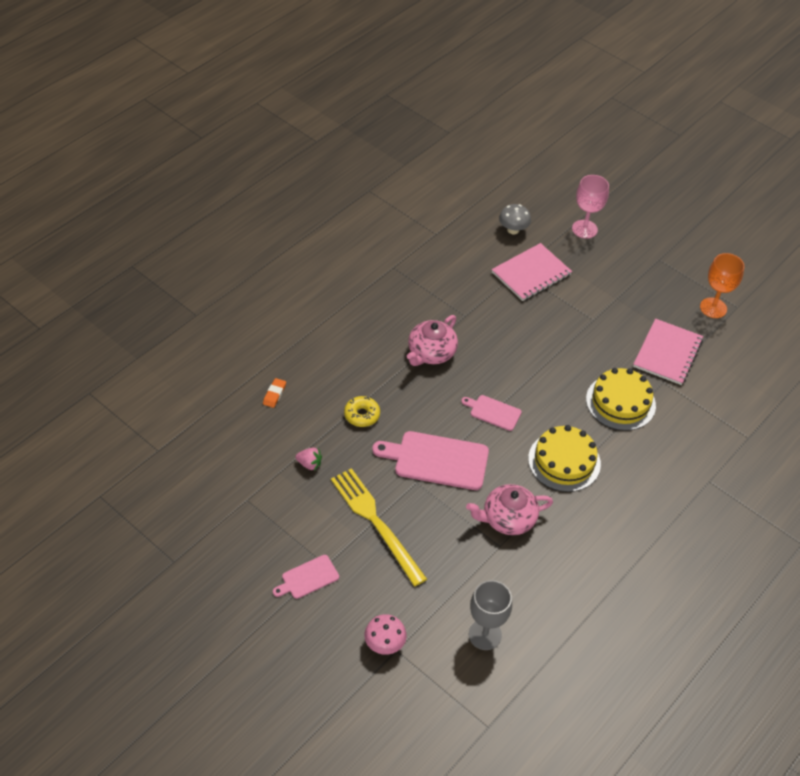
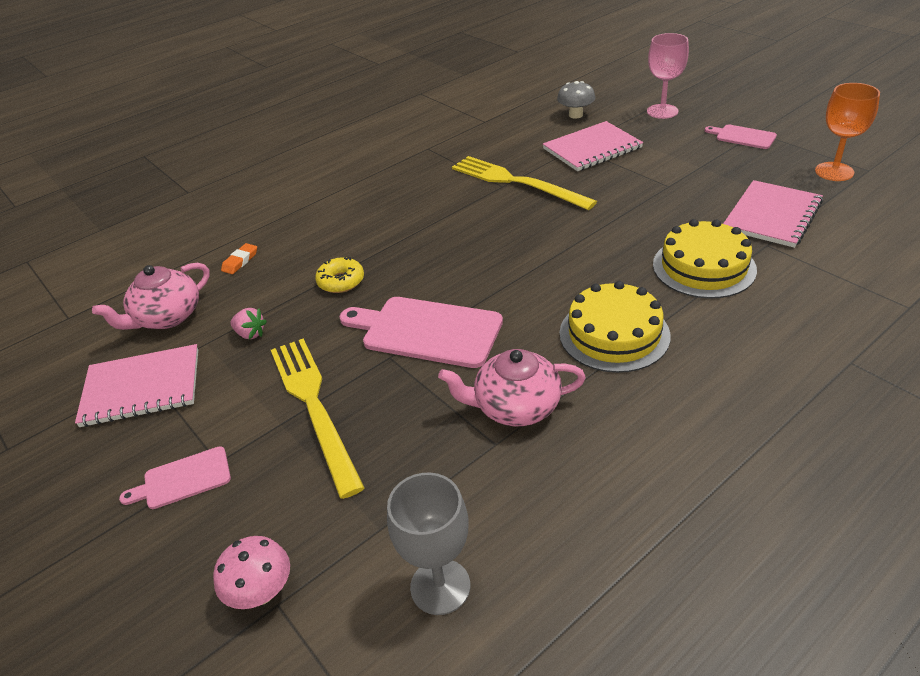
camera: 15 degrees right, 10 degrees down
pink teapot [407,315,458,366] -> pink teapot moved to [92,263,210,330]
pink cutting board [461,395,522,431] -> pink cutting board moved to [705,124,777,149]
none -> pink notebook [75,344,198,427]
none -> yellow fork [452,156,597,210]

